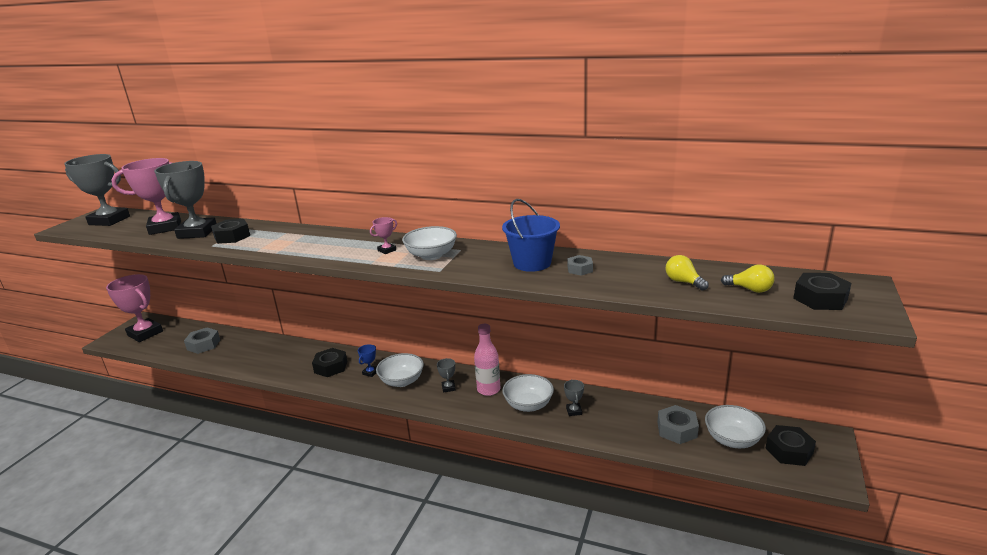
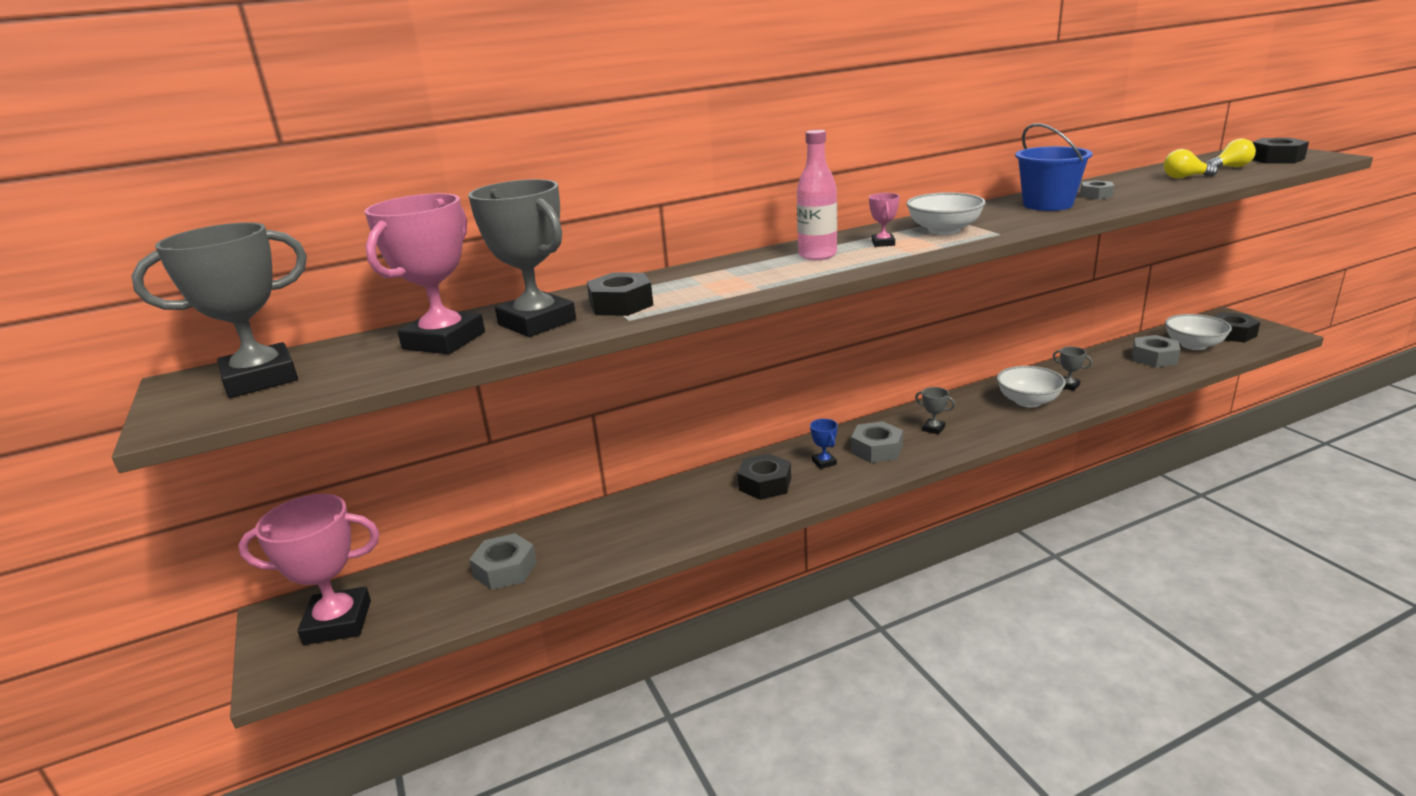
camera: 45 degrees left, 0 degrees up
white bowl [376,353,424,387] -> grey nut [851,421,903,463]
pink bottle [474,324,500,396] -> pink bottle moved to [797,130,837,260]

